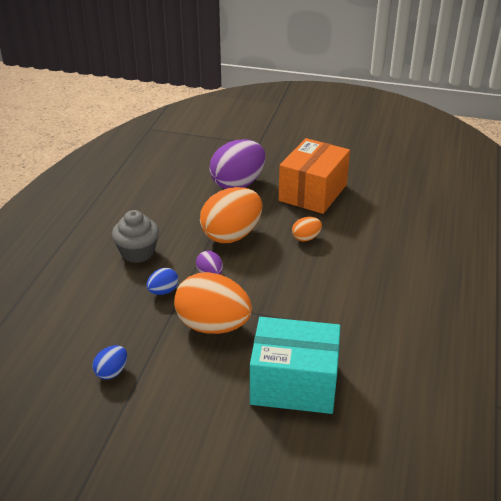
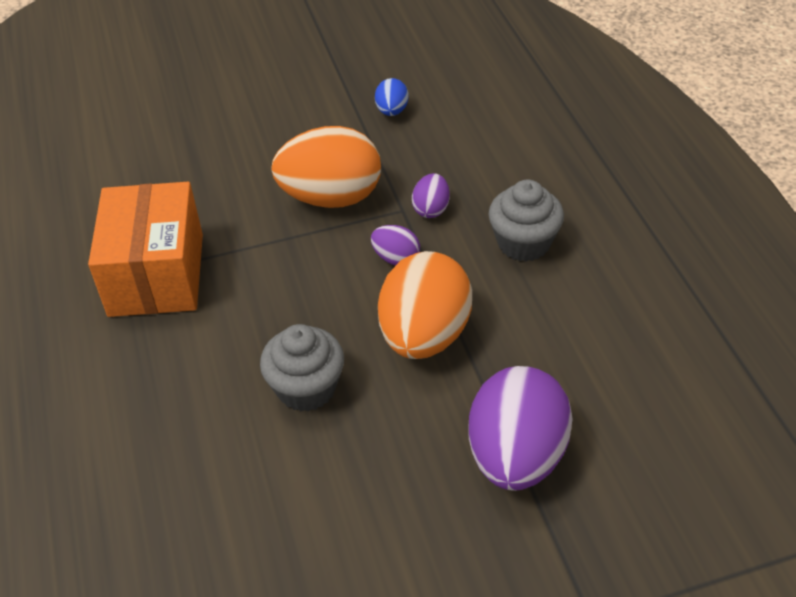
camera: 150 degrees right, 10 degrees up
blue egg [146,268,178,295] -> purple egg [412,173,450,218]
turquoise box [250,317,341,414] -> none
orange box [279,138,350,214] -> orange box moved to [88,182,203,317]
orange egg [292,217,322,242] -> grey cupcake [260,324,344,412]

